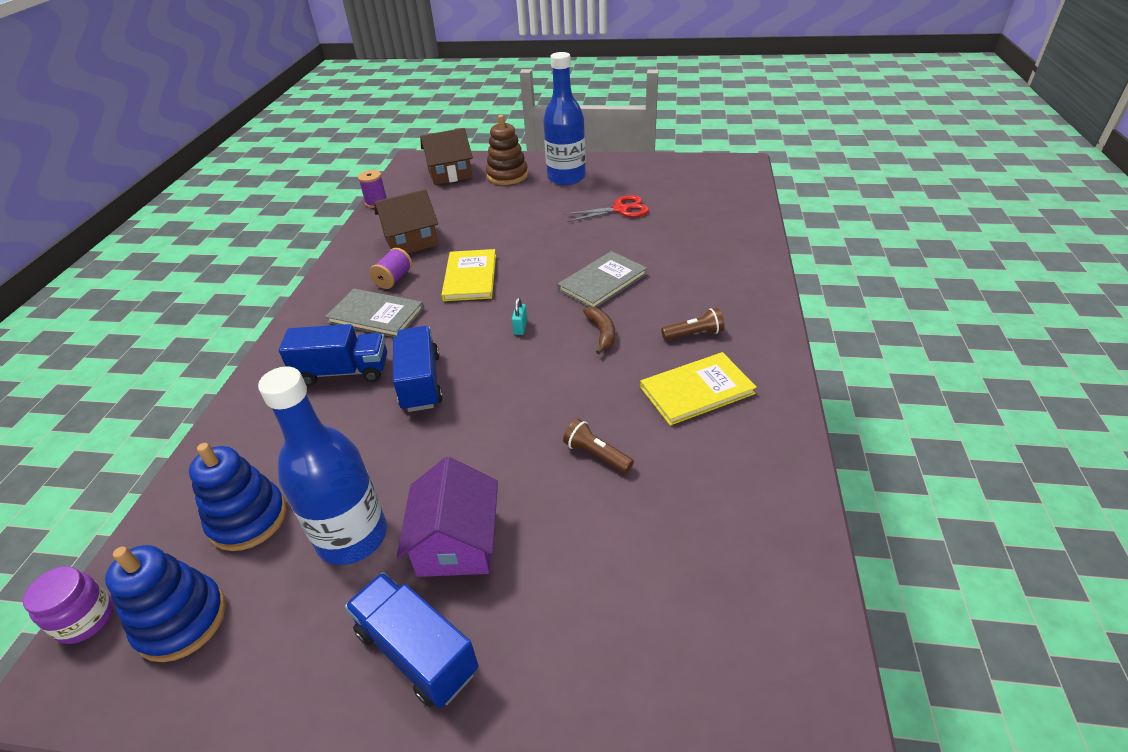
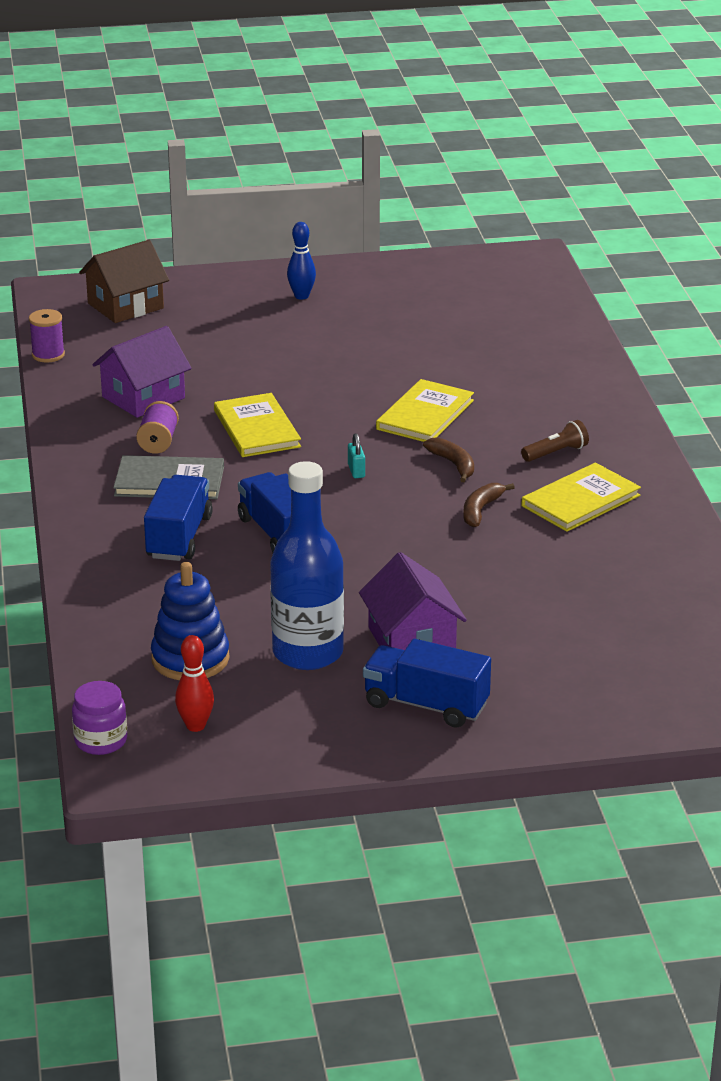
camera: 20 degrees left, 10 degrees down
blue stacking toy [105,545,226,662] -> red bowling pin [175,635,214,732]
blue truck [279,324,387,386] -> blue truck turned 60 degrees counterclockwise [144,475,213,561]
brown house [374,189,438,253] -> purple house [92,326,192,418]
brown stacking toy [486,115,528,185] -> none
blue bottle [543,52,586,185] -> blue bowling pin [287,222,316,300]
grey book [558,251,647,308] -> yellow book [376,379,474,442]
brown flashlight [563,419,634,473] -> none
red scissors [564,195,649,222] -> none
none -> brown banana [463,483,515,527]

